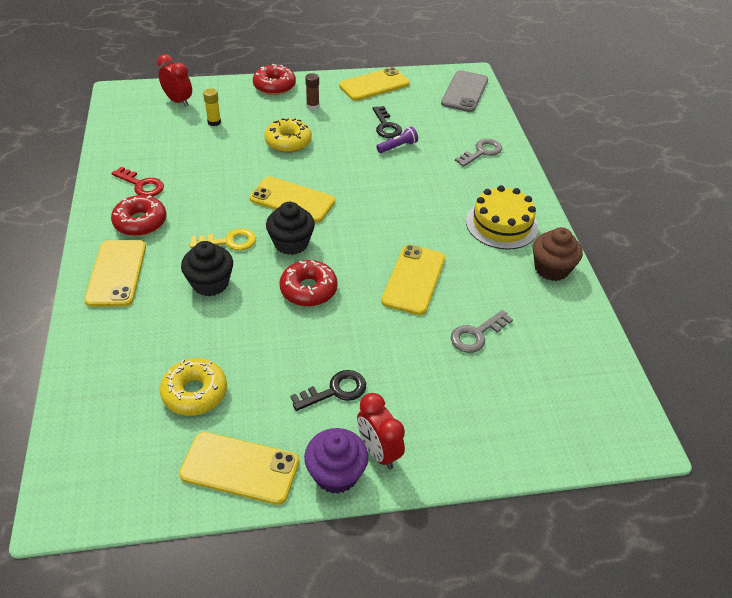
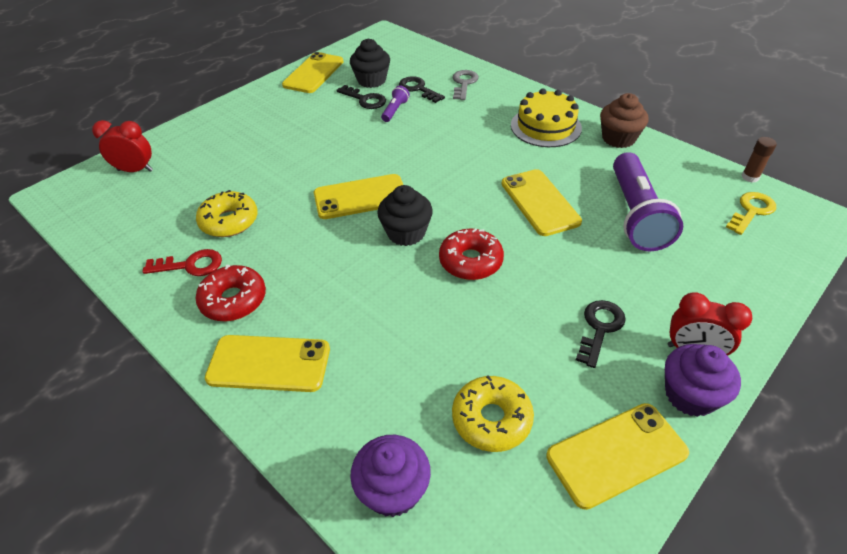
camera: 35 degrees left, 0 degrees up
yellow phone [84,240,146,307] -> yellow phone turned 45 degrees counterclockwise [205,335,330,392]
black cupcake [181,241,233,296] -> black cupcake moved to [350,38,390,88]
yellow key [190,228,256,251] -> yellow key moved to [726,192,776,235]
yellow glue stick [203,88,221,126] -> none
red donut [253,64,296,95] -> none
yellow donut [264,118,312,153] -> yellow donut moved to [196,190,258,237]
brown glue stick [305,73,319,110] -> brown glue stick moved to [742,137,777,183]
grey phone [441,70,488,112] -> none
grey key [451,310,513,353] -> purple flashlight [613,152,683,251]
none -> purple cupcake [350,435,431,517]
none -> black key [399,76,445,103]

